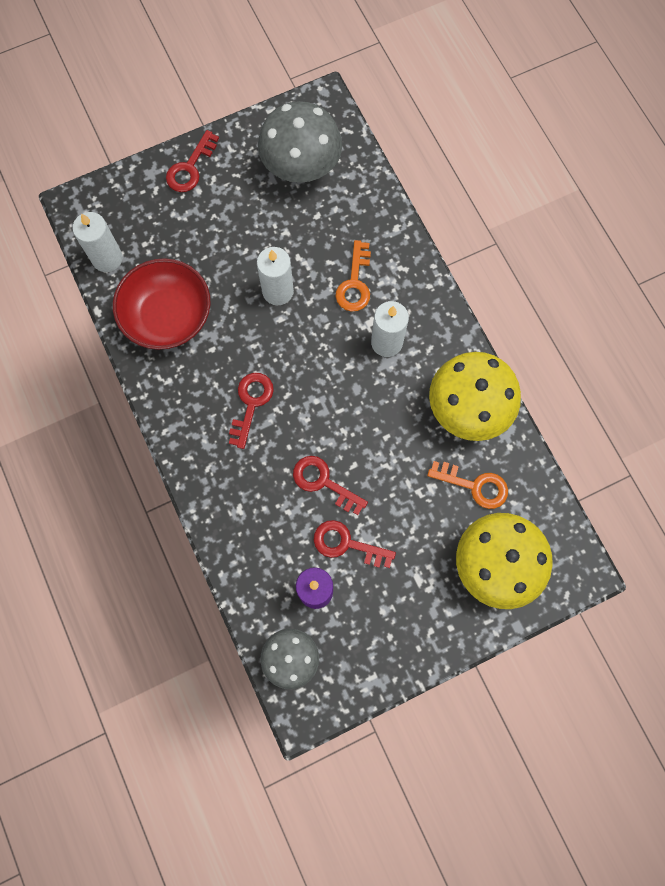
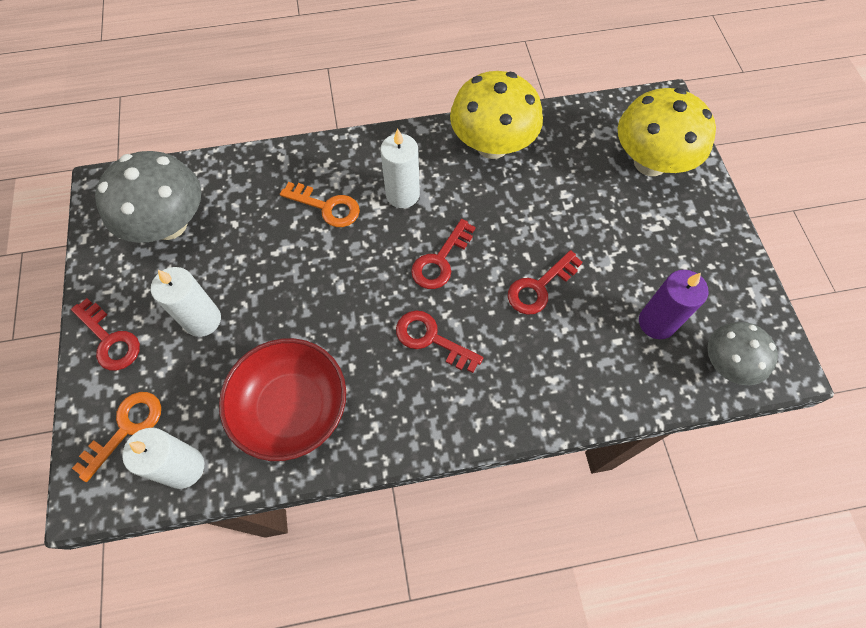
camera: 75 degrees left, 10 degrees down
white candle [257,247,294,305] -> white candle moved to [151,267,221,337]
red key [314,520,396,568] -> red key moved to [411,219,475,289]
orange key [427,461,508,509] -> orange key moved to [72,392,161,482]

